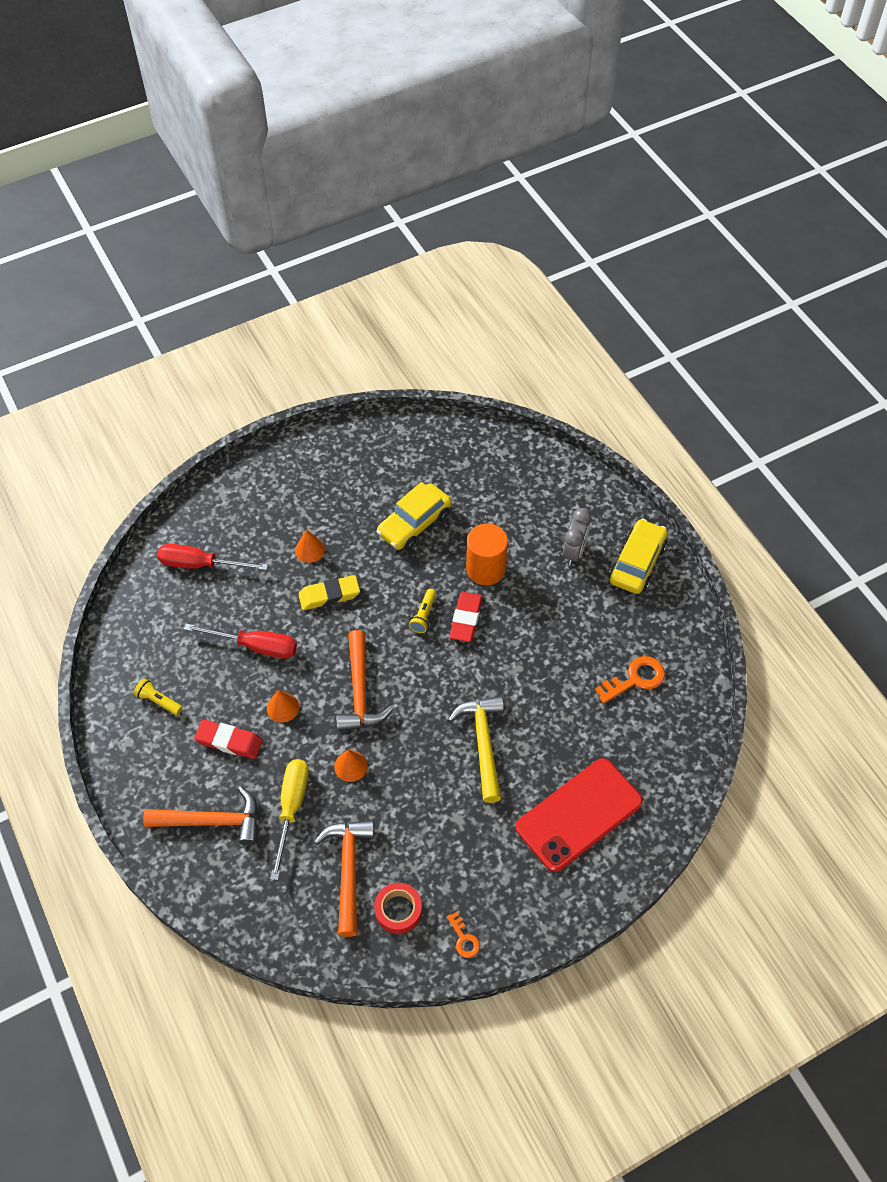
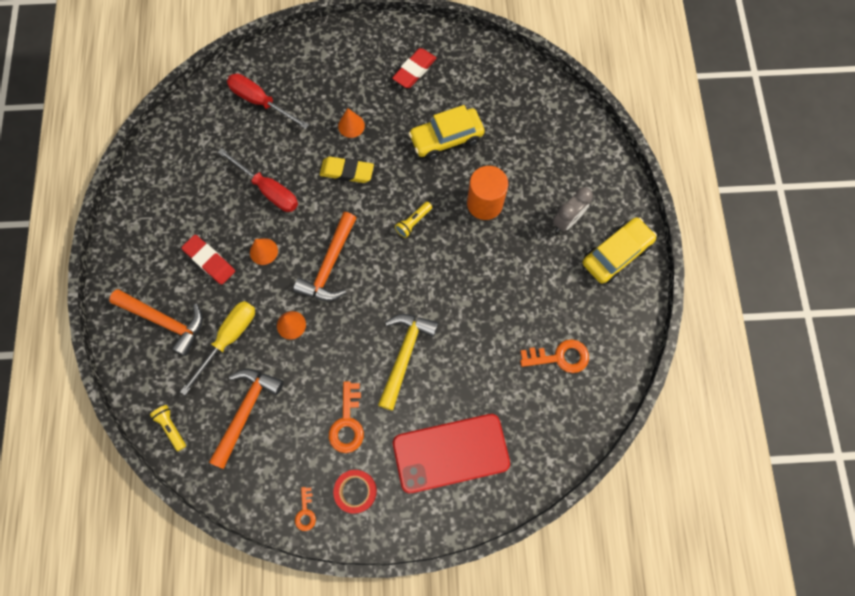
camera: 25 degrees right, 15 degrees up
yellow flashlight [134,678,182,715] -> yellow flashlight moved to [150,405,186,451]
red tape [374,883,422,934] -> red tape moved to [333,470,377,514]
red eraser [449,592,483,642] -> red eraser moved to [392,48,436,88]
none -> orange key [329,381,364,453]

